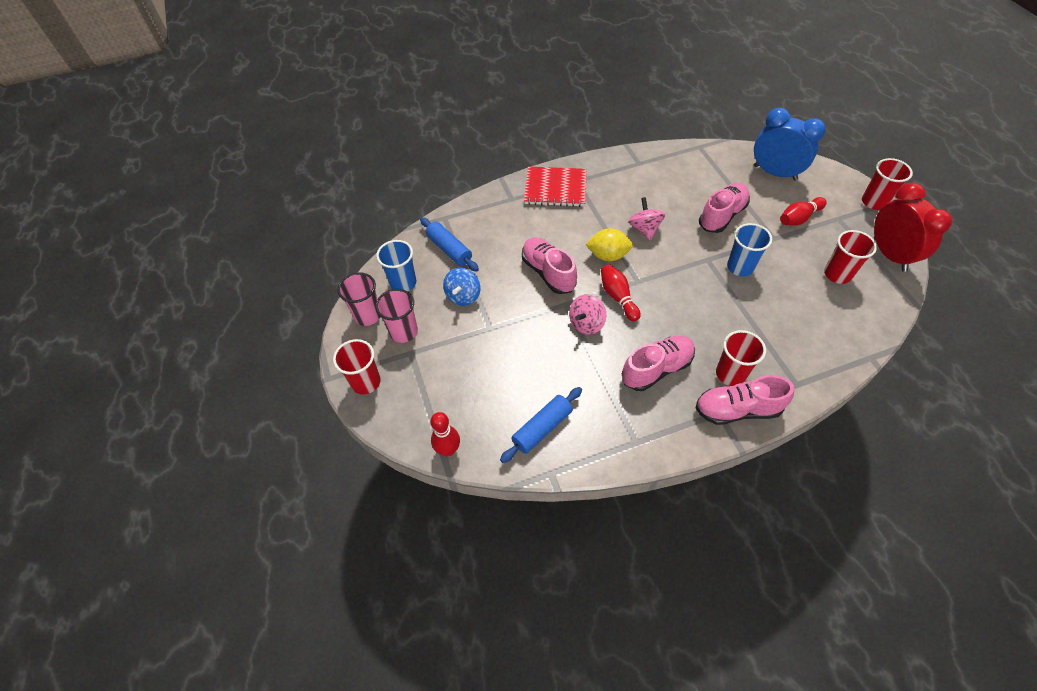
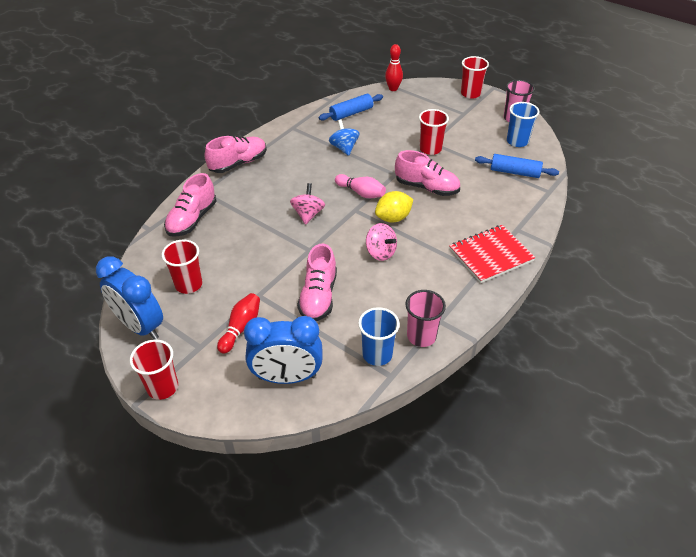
camera: 145 degrees right, 10 degrees down
pink cup [375,289,418,343] -> pink cup moved to [405,290,446,347]
blue spinning top [443,268,480,306] -> blue spinning top moved to [329,119,359,156]
blue rolling pin [500,387,582,463] -> blue rolling pin turned 45 degrees clockwise [319,94,383,121]
pink spinning top [569,294,606,335] -> pink spinning top moved to [290,183,325,225]
red bowling pin [601,264,641,321] -> pink bowling pin [335,174,386,198]
pink shoe [622,336,695,391] -> pink shoe moved to [164,173,217,237]
red cup [716,330,766,386] -> red cup moved to [419,109,449,155]
blue cup [727,223,772,277] -> blue cup moved to [358,307,400,366]
red clock [874,183,952,272] -> blue clock [96,256,163,340]

